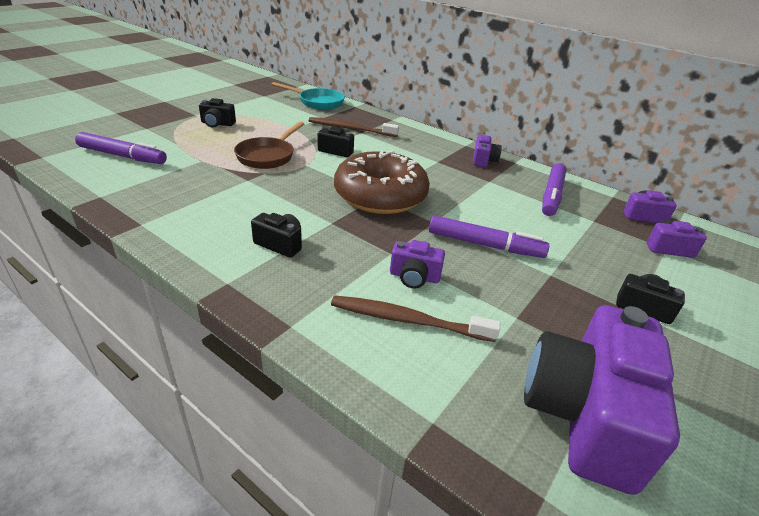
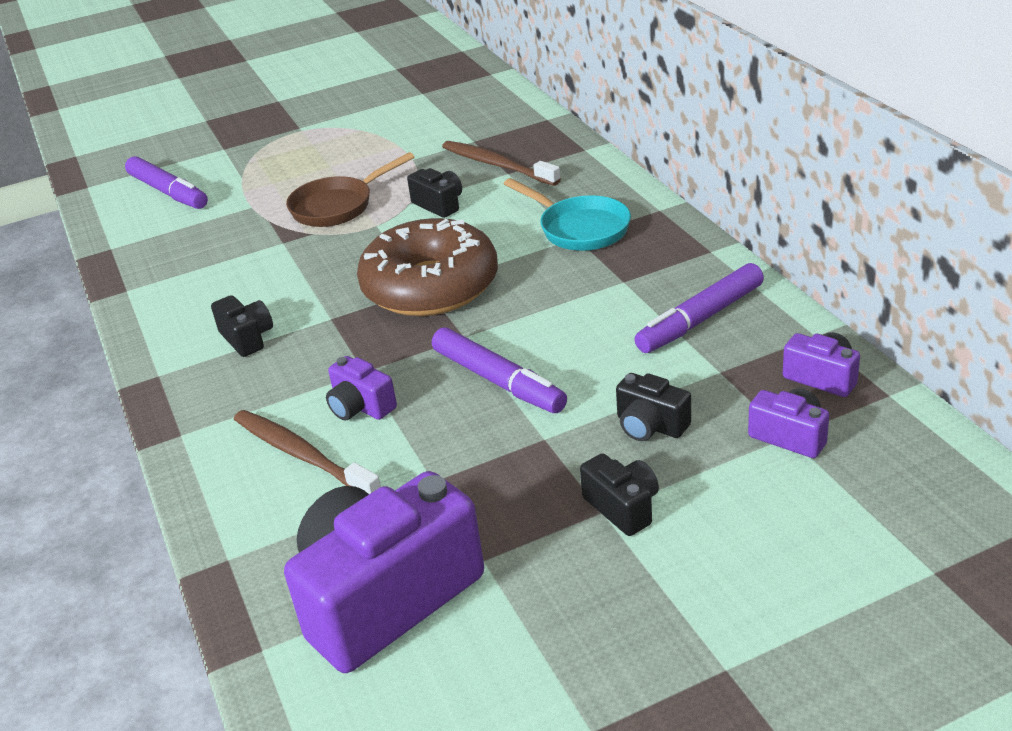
camera: 35 degrees right, 0 degrees up
black camera [199,98,236,128] -> black camera moved to [616,373,691,441]
turquoise pan [271,82,345,110] -> turquoise pan moved to [504,178,631,251]
purple camera [473,135,502,167] -> none

